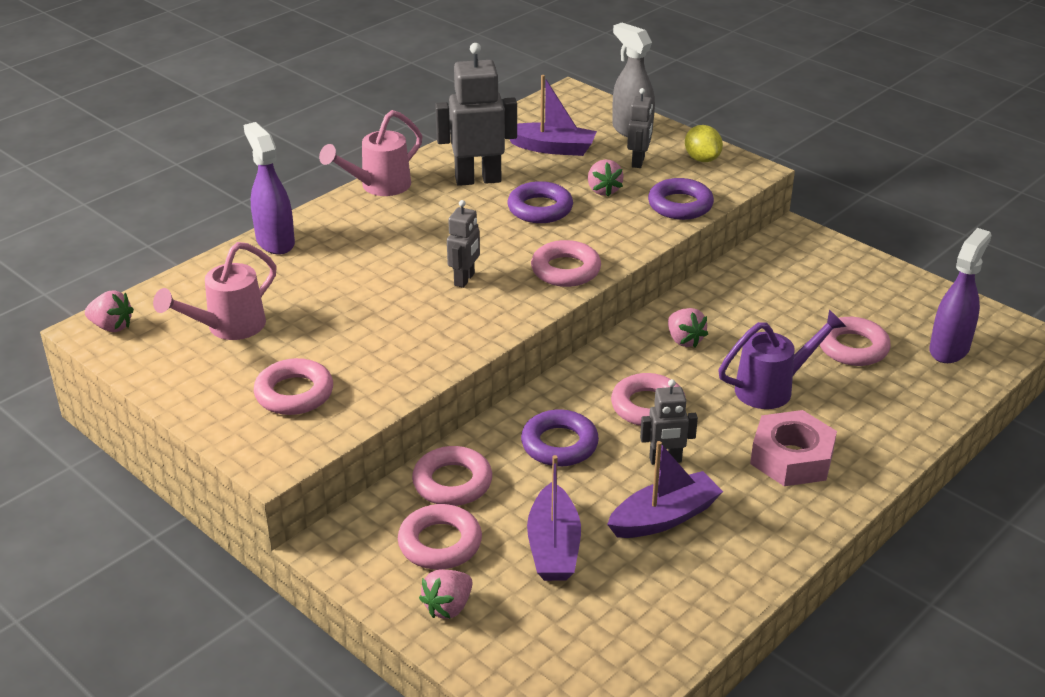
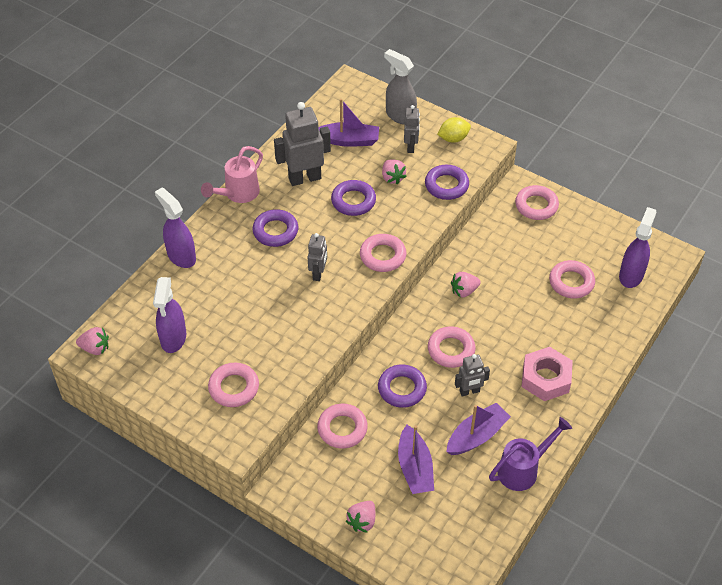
camera: 10 degrees left, 15 degrees up
pink watering can [153,242,277,340] -> purple spray bottle [153,277,186,353]
pink ring [398,504,482,569] -> pink ring moved to [515,185,559,220]
pink strawberry [668,308,708,348] -> pink strawberry turned 105 degrees clockwise [451,272,481,297]
yellow lemon [685,125,723,162] -> yellow lemon turned 75 degrees counterclockwise [437,117,471,143]
purple watering can [718,310,846,409] -> purple watering can moved to [489,417,572,491]
none -> purple ring [252,209,298,247]

